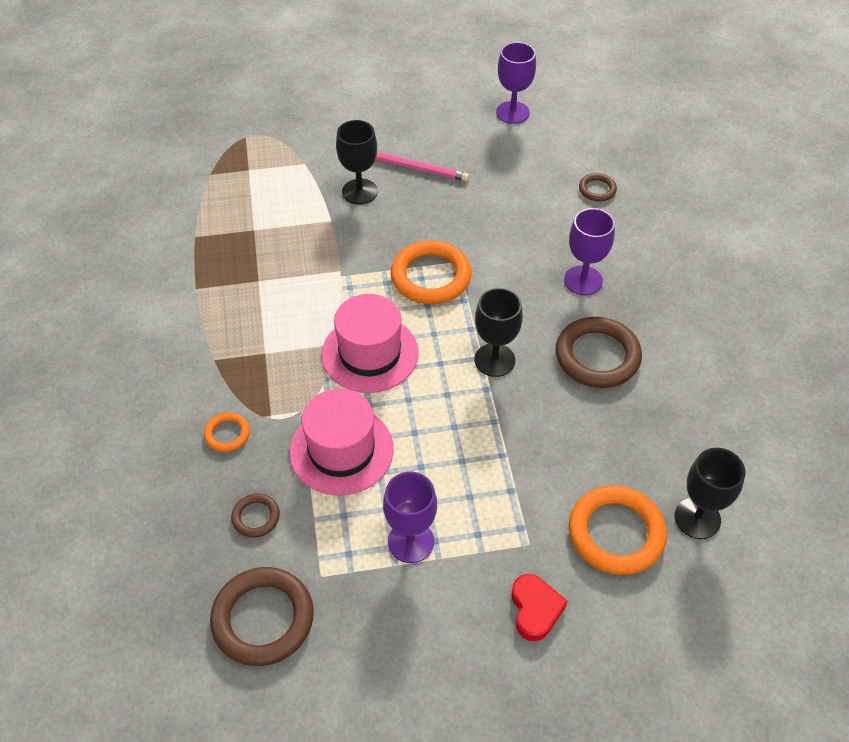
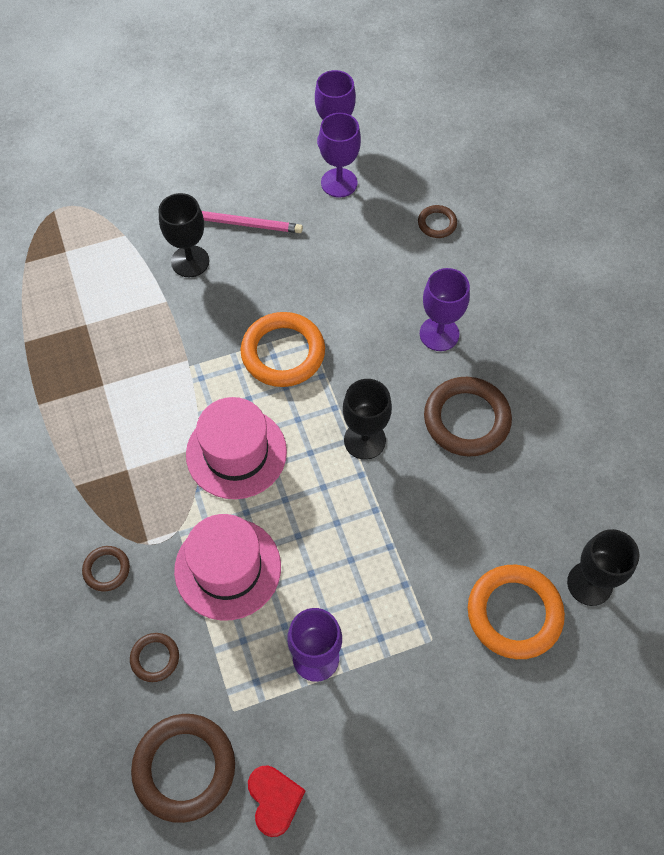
camera: 10 degrees left, 10 degrees up
orange ring [204,412,250,452] -> brown ring [82,546,130,591]
red heart [511,574,568,641] -> red heart moved to [248,766,305,837]
none -> purple goblet [319,113,361,198]

